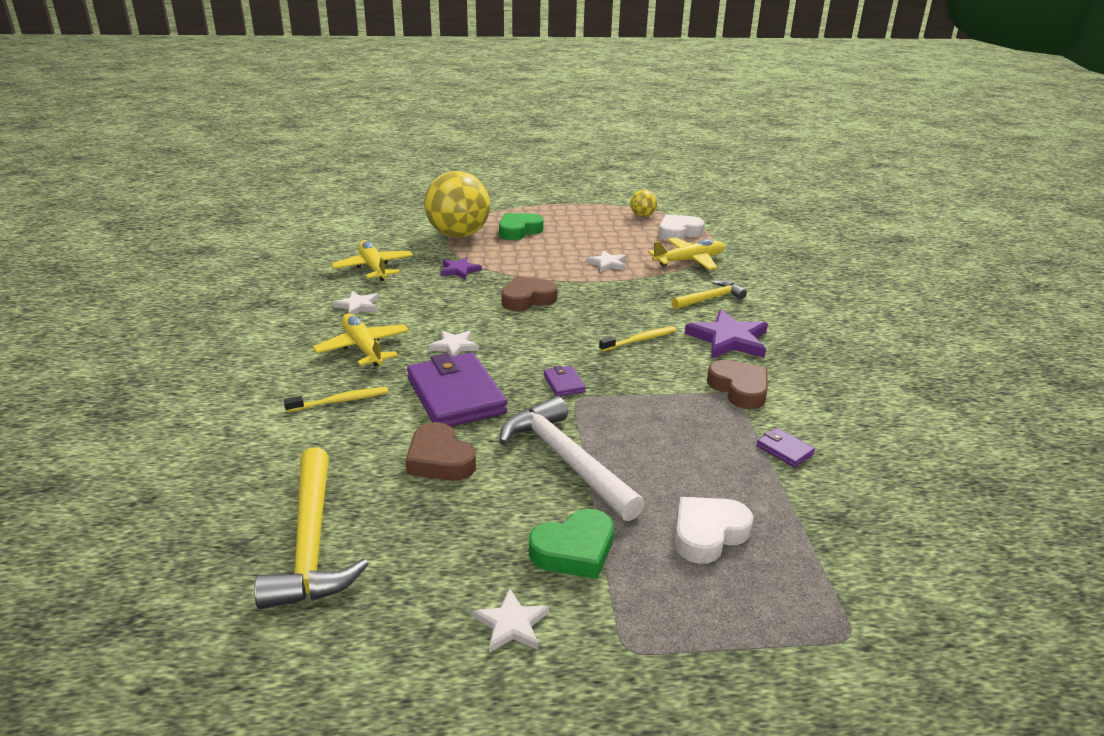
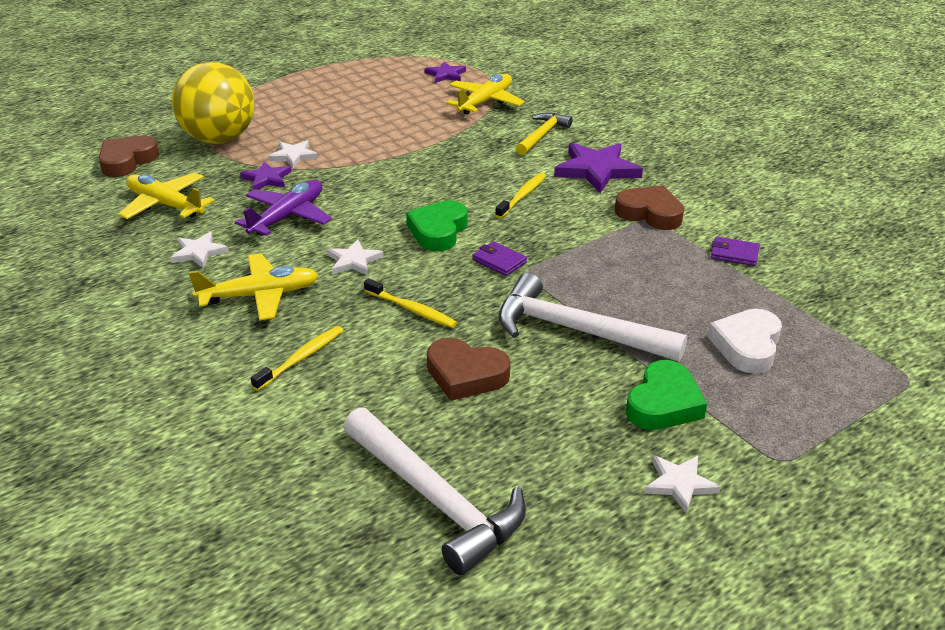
camera: 30 degrees left, 5 degrees up
yellow hammer [254,447,369,609] -> white hammer [343,407,526,575]
yellow plane [313,313,409,366] -> yellow plane turned 135 degrees clockwise [189,253,318,321]
purple wallet [407,353,507,426] -> yellow toothbrush [364,278,457,328]
green heart [499,213,544,240] -> green heart moved to [406,200,467,251]
brown heart [501,276,558,311] -> brown heart moved to [99,136,159,177]
white star [586,250,626,272] -> white star moved to [268,140,318,168]
yellow ball [630,190,657,217] -> none
white heart [659,214,704,241] -> purple star [425,61,466,83]
none -> purple plane [235,180,332,236]

